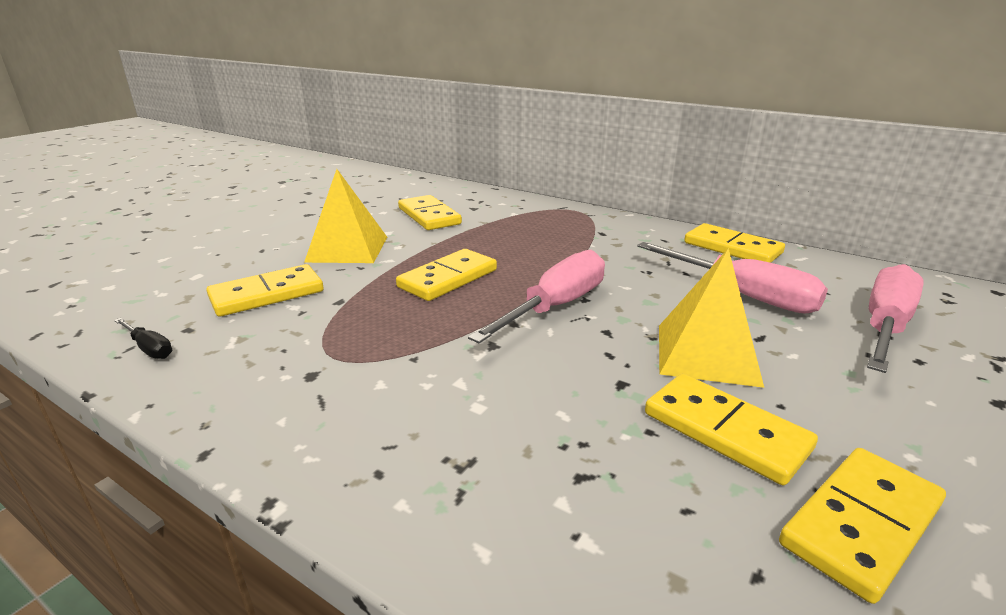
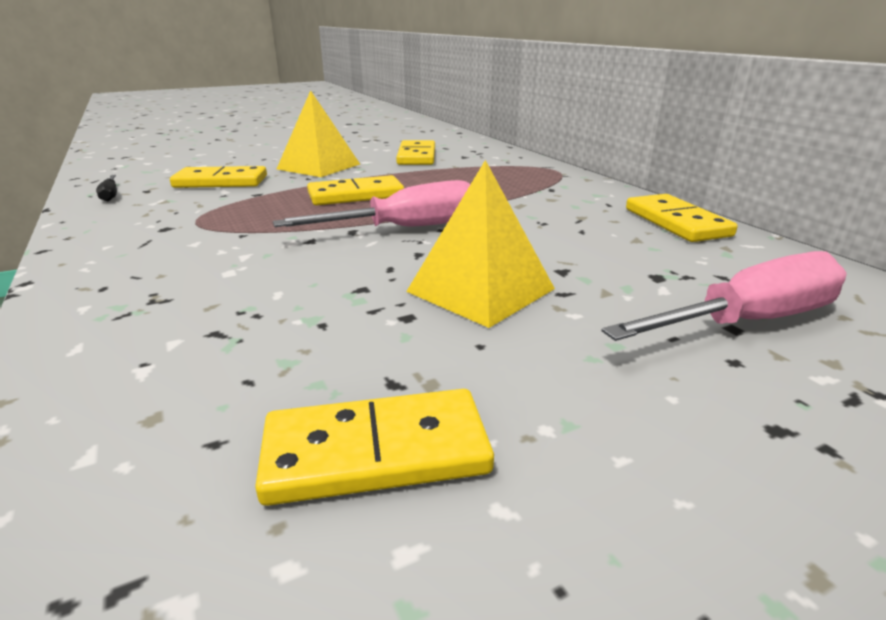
camera: 30 degrees right, 0 degrees up
pink screwdriver [637,242,828,314] -> none
yellow domino [645,374,818,485] -> none

